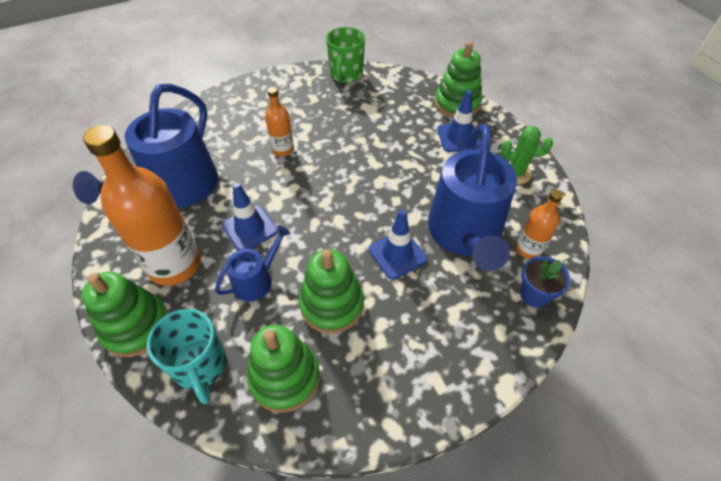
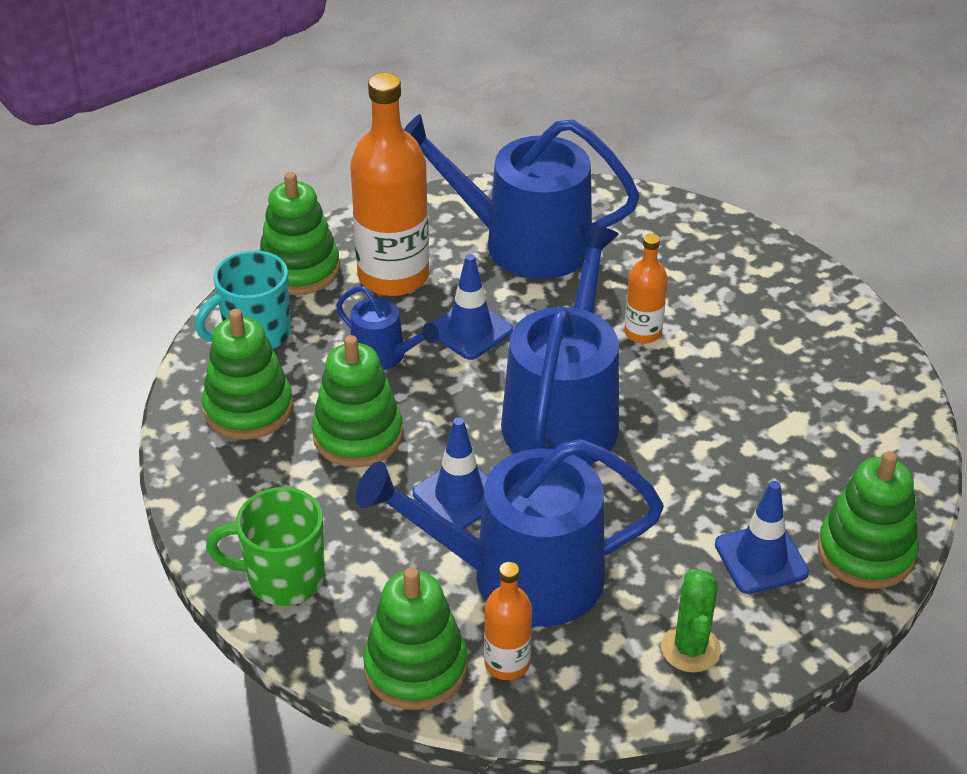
camera: 80 degrees right, 10 degrees down
green mug [326,27,365,83] -> green mug moved to [206,487,325,606]
blue flower pot [520,256,570,308] -> green stacking toy [363,567,467,710]
none -> blue watering can [501,225,619,465]

